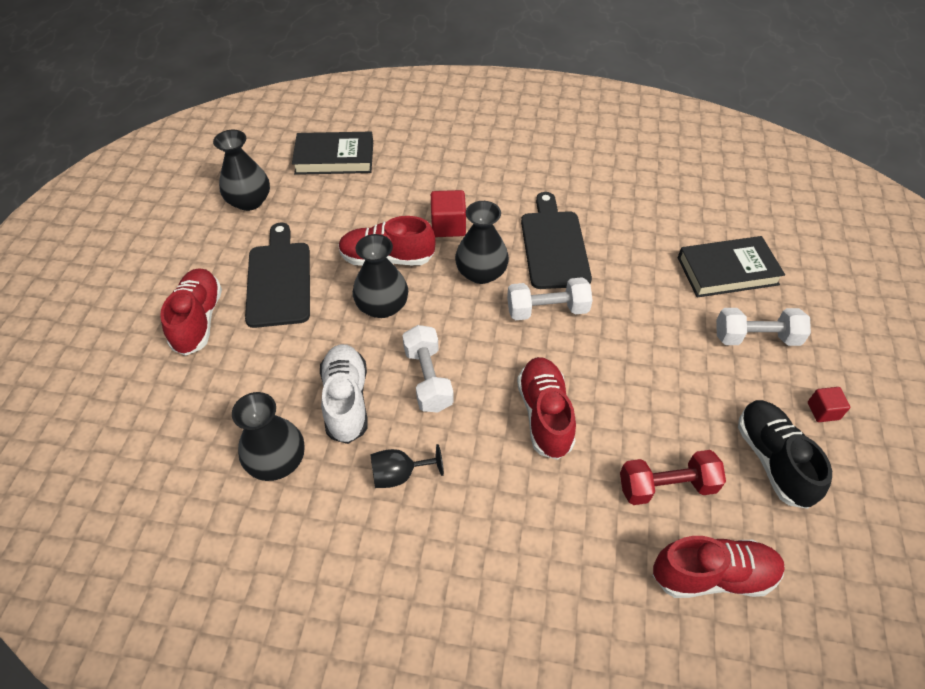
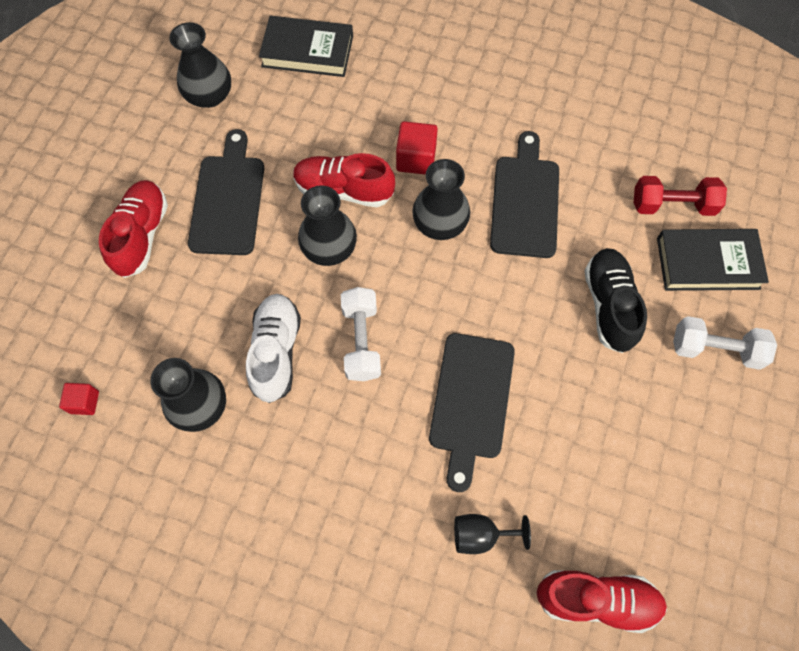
camera: 10 degrees right, 15 degrees up
black goblet [370,444,444,488] -> black goblet moved to [454,514,531,554]
white dumbbell [507,277,593,320] -> none
red shoe [517,357,576,460] -> black cutting board [429,333,515,492]
red dumbbell [620,450,726,505] -> red dumbbell moved to [634,176,727,216]
black shoe [738,400,832,509] -> black shoe moved to [584,248,647,353]
red cube [808,387,850,422] -> red cube moved to [59,383,99,415]

